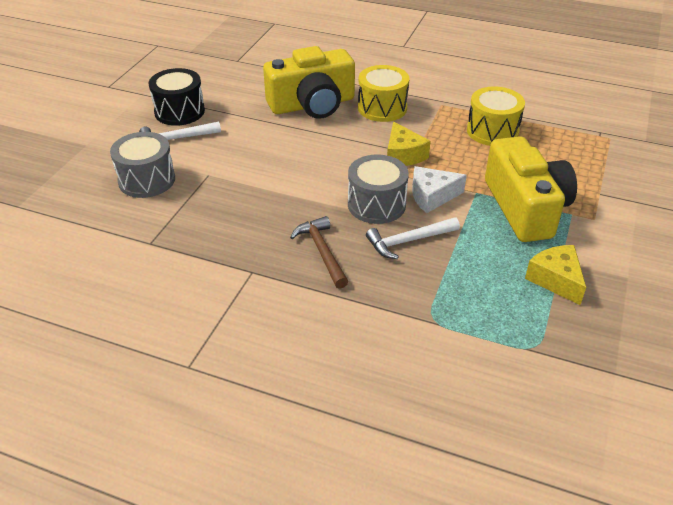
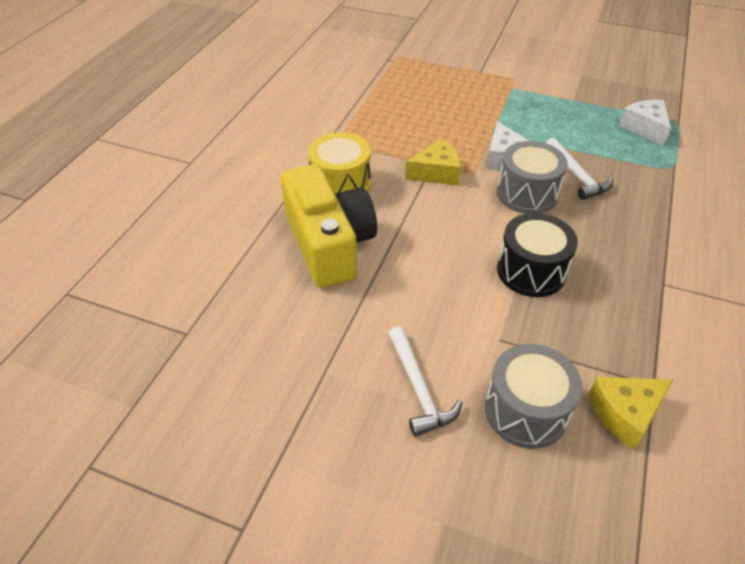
camera: 90 degrees left, 5 degrees up
black drum [148,68,205,126] -> black drum moved to [497,213,578,297]
brown hammer [290,216,348,289] -> none
yellow drum [467,87,525,146] -> none
yellow camera [485,136,577,242] -> none
yellow cheese [525,245,586,305] -> yellow cheese moved to [589,377,673,450]
none -> white cheese [619,100,671,146]

